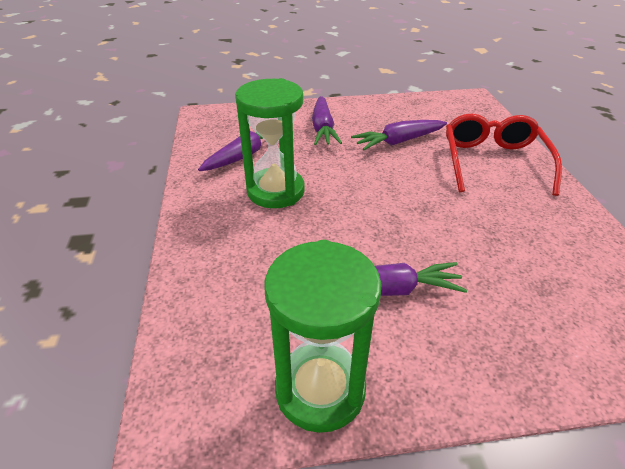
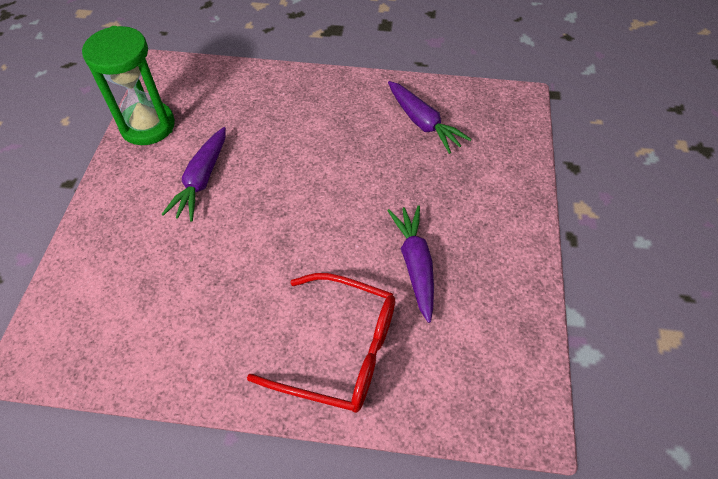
camera: 105 degrees right, 15 degrees up
green hourglass [235,78,305,208] -> none
purple carrot [312,96,342,145] -> none

